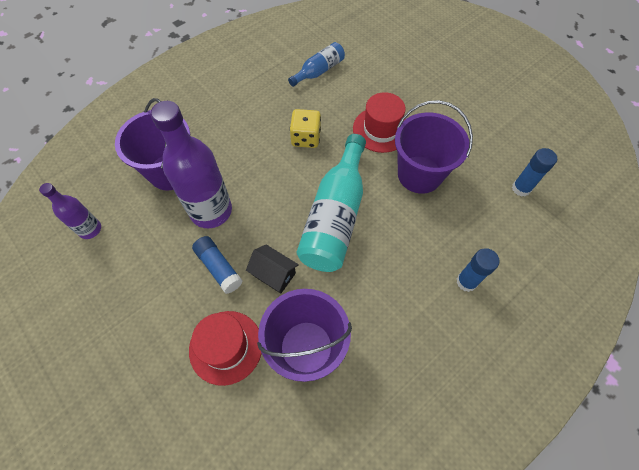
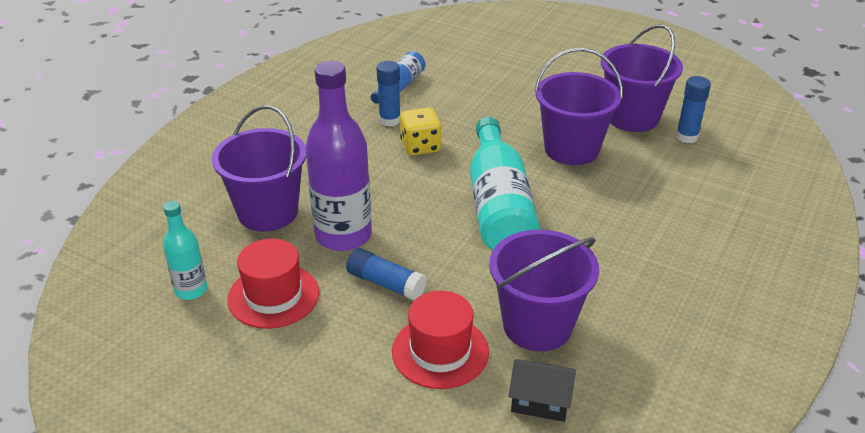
camera: 20 degrees left, 25 degrees down
purple bottle [39,183,101,239] -> turquoise bottle [163,201,207,300]
black house [246,245,299,293] -> black house moved to [509,359,576,422]
red hat [353,92,406,153] -> red hat moved to [228,238,319,329]
blue glue stick [456,248,500,292] -> blue glue stick moved to [377,61,400,127]
none -> purple bucket [601,24,683,132]

